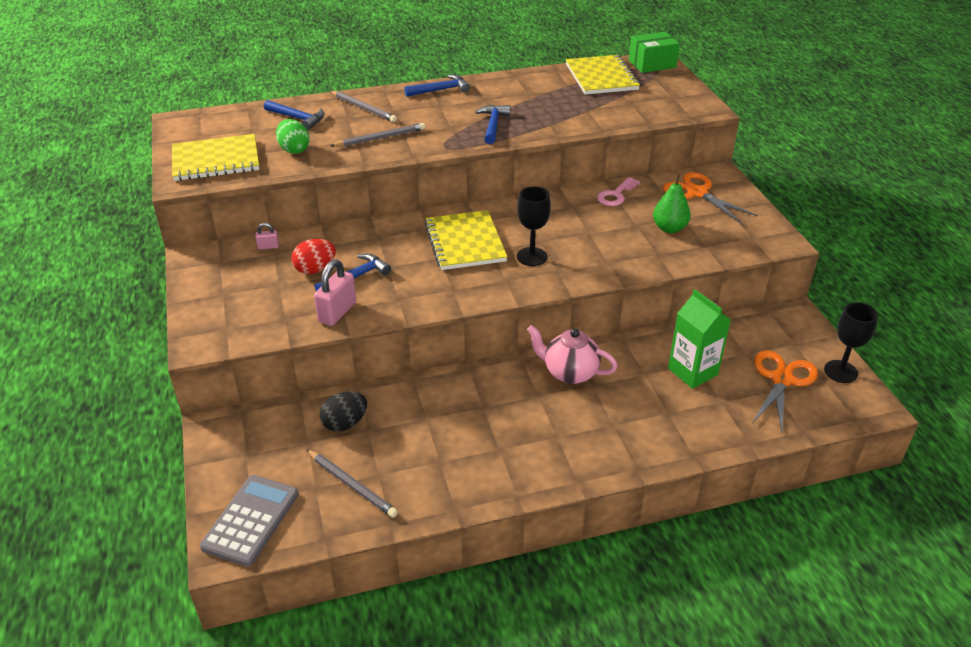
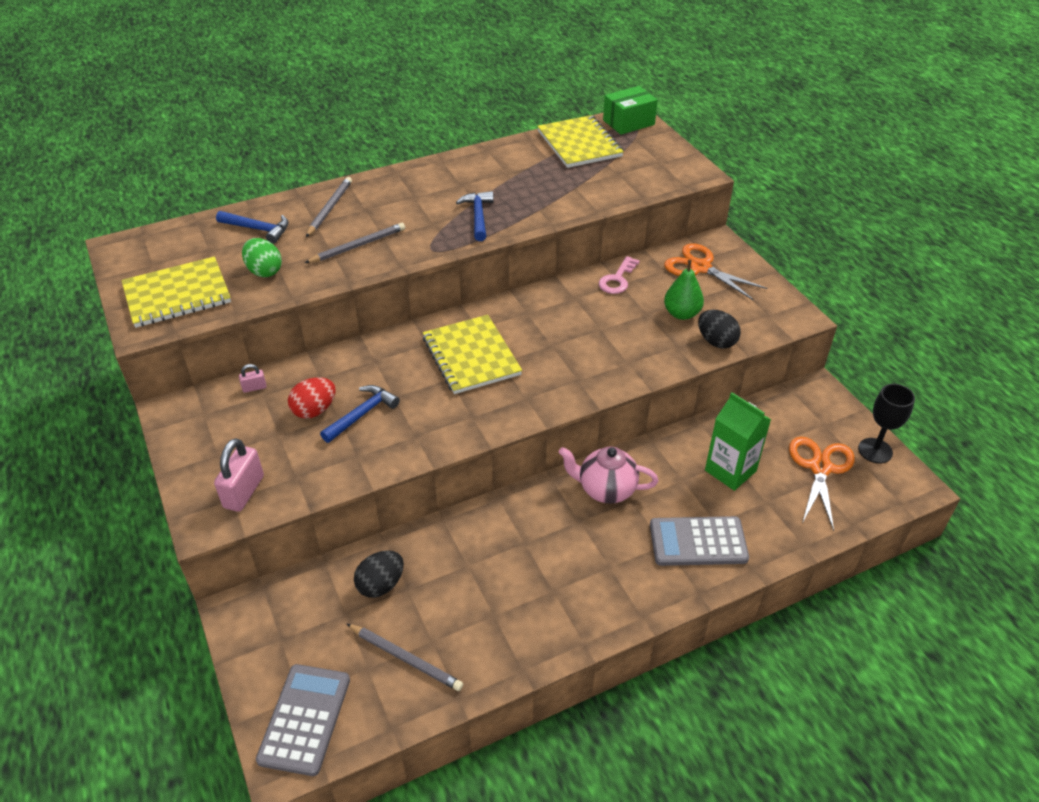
camera: 10 degrees left, 5 degrees up
pink padlock [314,259,356,326] -> pink padlock moved to [214,438,264,512]
grey pencil [330,91,397,122] -> grey pencil turned 105 degrees counterclockwise [306,177,352,237]
blue hammer [404,75,470,97] -> none
black goblet [517,186,551,266] -> none
none -> grey calculator [650,516,749,566]
none -> black egg [698,310,741,349]

